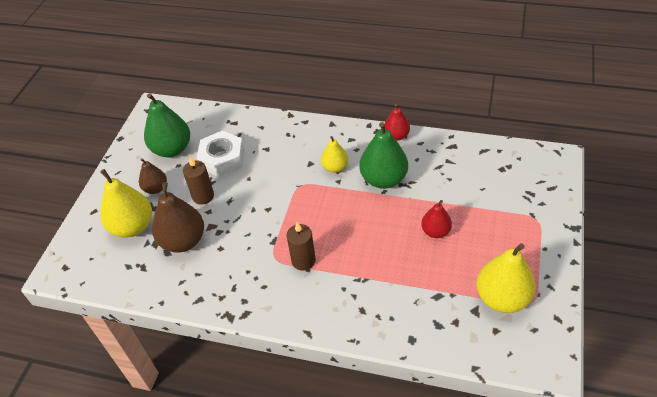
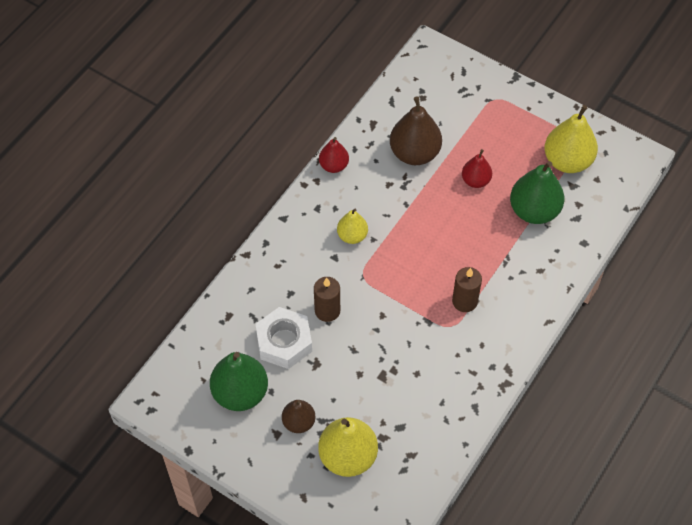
camera: 75 degrees left, 10 degrees up
brown pear [152,182,204,253] -> brown pear moved to [390,96,442,165]
brown candle [183,157,214,205] -> brown candle moved to [314,277,340,322]
green pear [359,122,408,189] -> green pear moved to [510,161,564,224]

